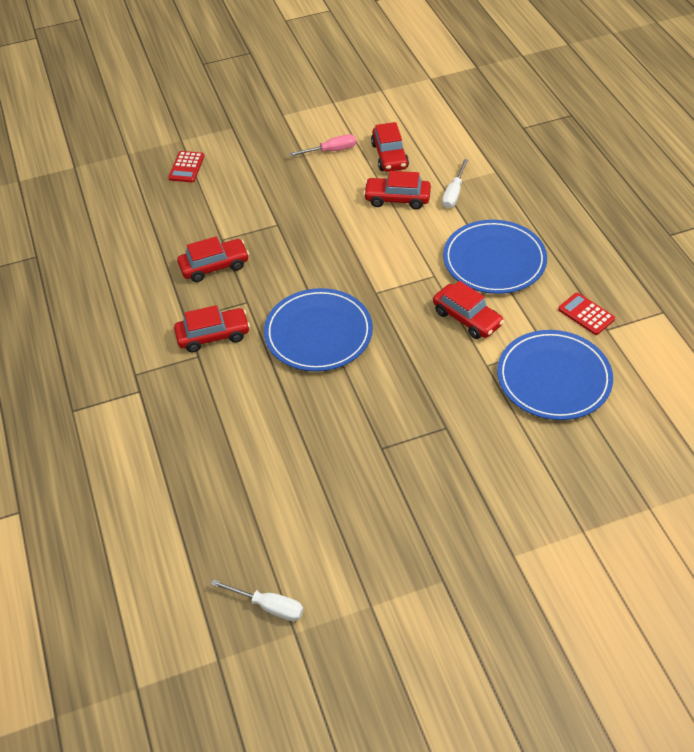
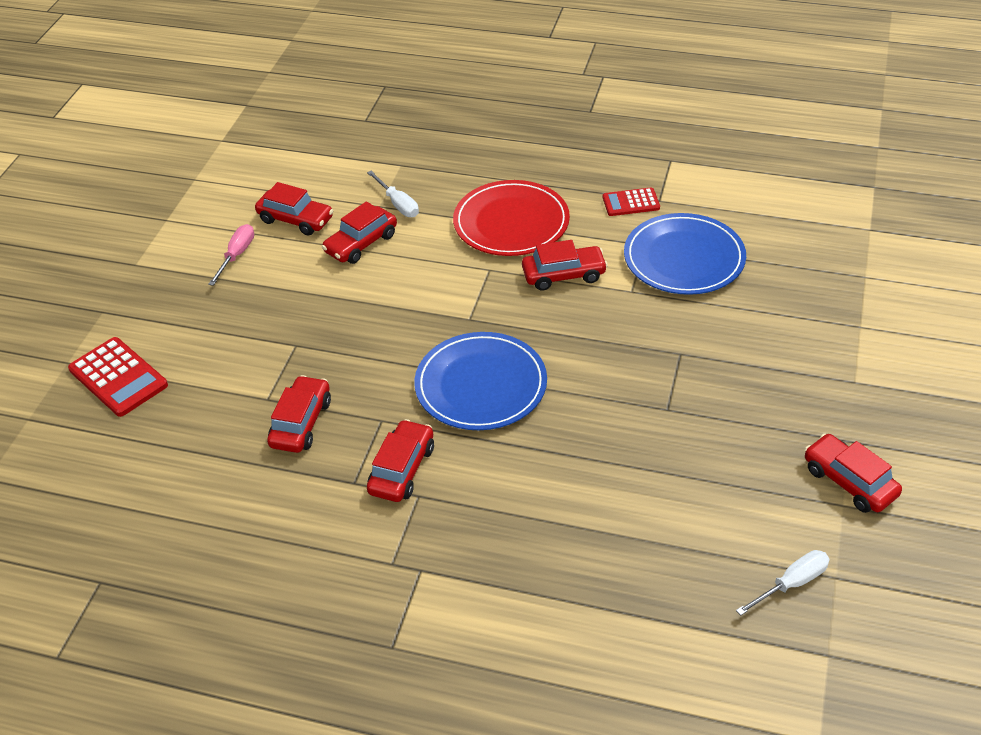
camera: 55 degrees left, 5 degrees down
red calculator [168,151,204,182] -> red calculator [68,337,168,417], size x1.60
blue plate [443,220,547,294] -> red plate [453,180,570,256]
none -> red car [805,433,902,513]

